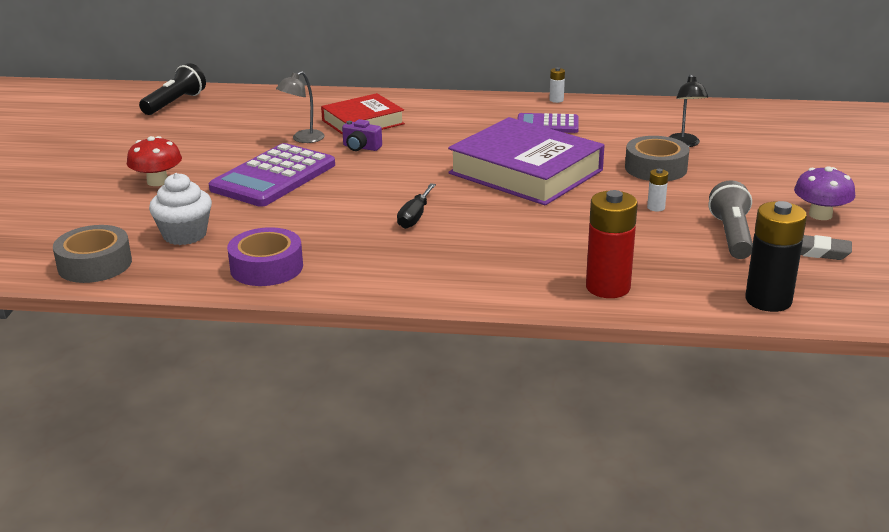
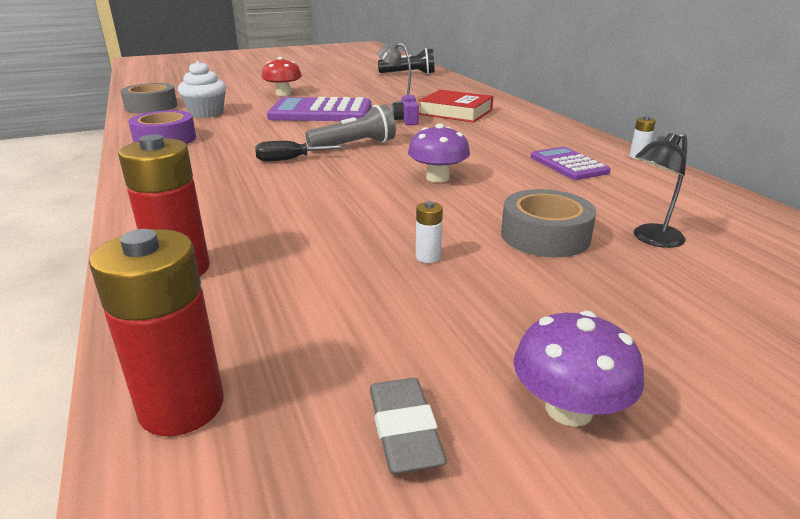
camera: 60 degrees right, 0 degrees up
purple book [448,117,605,205] -> purple mushroom [408,123,470,183]
grey flashlight [709,180,753,259] -> grey flashlight moved to [306,104,396,151]
black battery [745,201,807,312] -> red battery [89,229,224,436]

